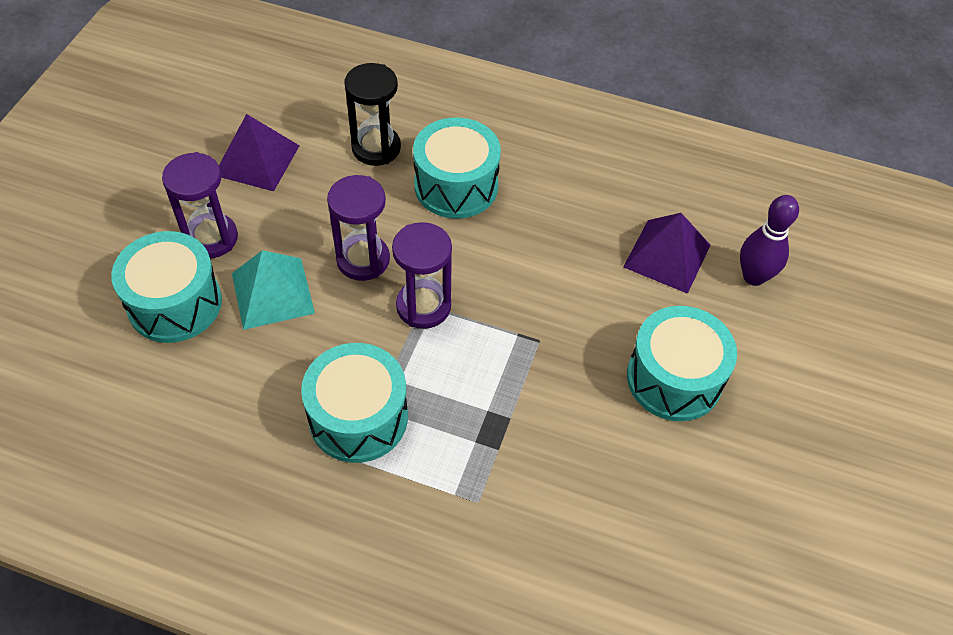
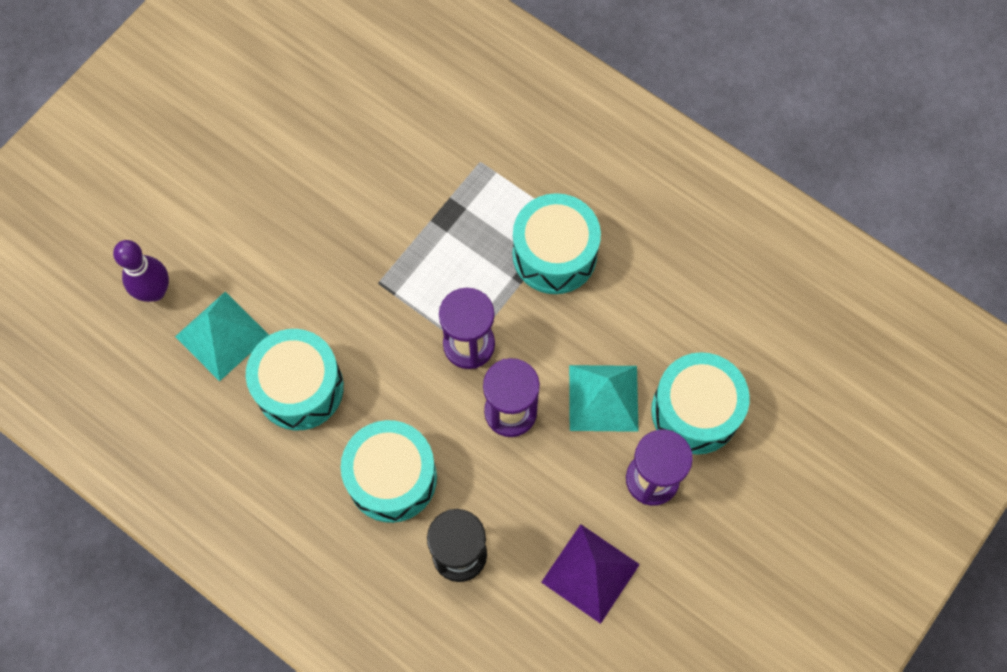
camera: 160 degrees left, 15 degrees up
purple pyramid [623,213,710,294] -> turquoise pyramid [175,292,269,381]
turquoise drum [627,306,737,421] -> turquoise drum moved to [246,329,344,430]

